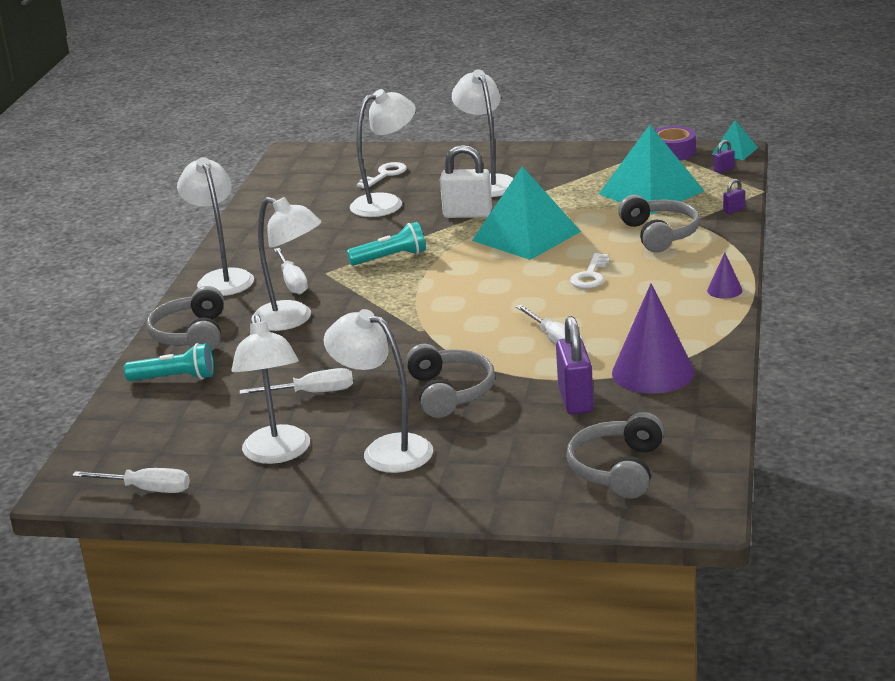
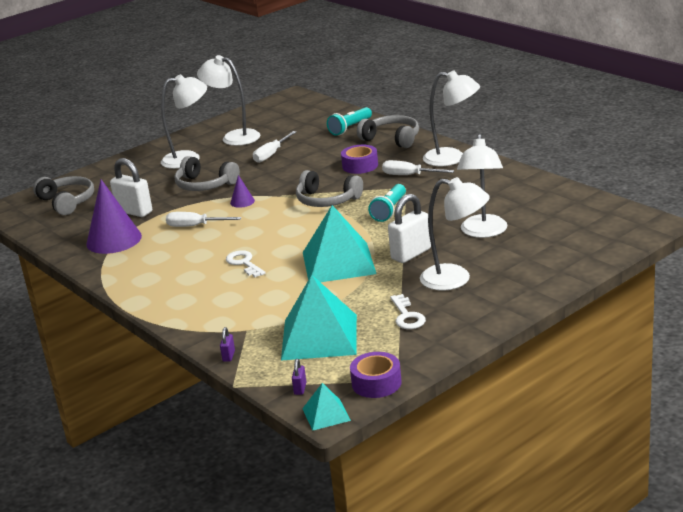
camera: 130 degrees right, 0 degrees up
white screwdriver [72,468,190,493] -> none
white lamp [252,197,322,331] -> purple tape [341,145,378,174]
white key [357,162,407,188] -> white key moved to [390,294,426,329]
purple padlock [556,316,594,415] -> white padlock [110,158,152,217]
grey headphones [618,195,700,253] -> grey headphones moved to [296,170,363,207]
purple cone [707,253,742,299] -> purple cone moved to [230,175,255,208]

